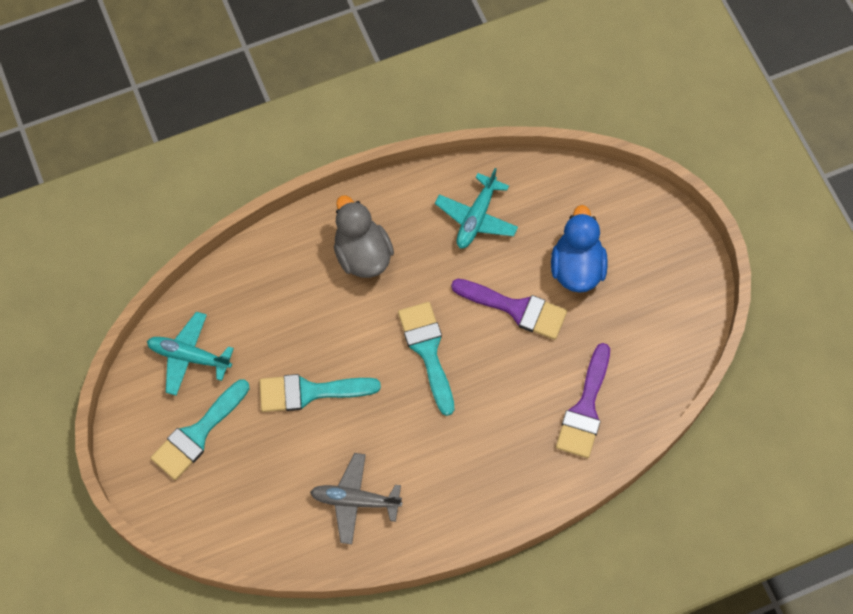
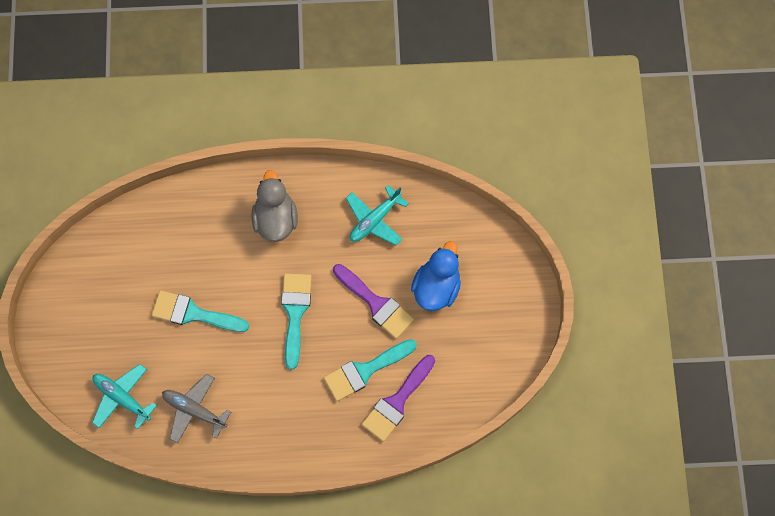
camera: 20 degrees right, 5 degrees up
turquoise plane [147,312,234,396] -> turquoise plane moved to [92,364,157,429]
turquoise brush [151,379,250,480] -> turquoise brush moved to [324,339,417,401]

